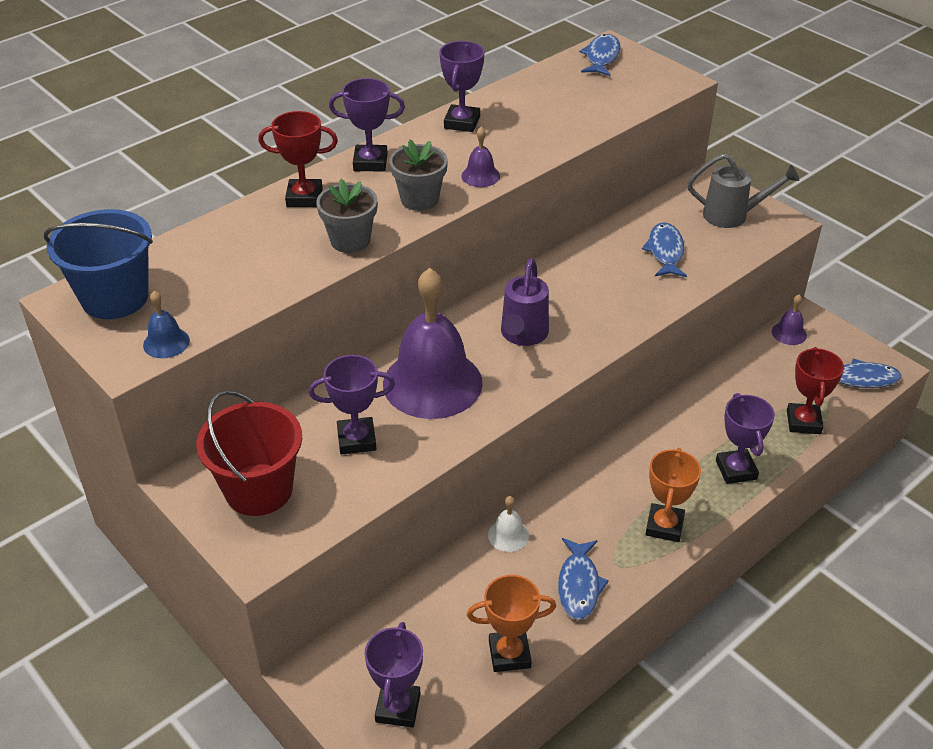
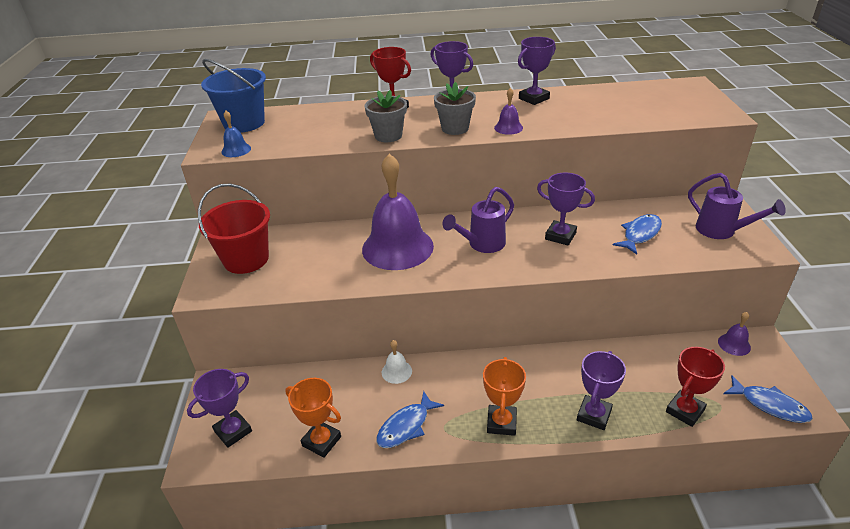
camera: 40 degrees right, 5 degrees down
purple trophy [308,355,395,455] -> purple trophy moved to [537,173,595,245]
blue fish [579,34,621,76] -> none
orange trophy [645,448,701,542] -> orange trophy turned 45 degrees counterclockwise [483,357,526,436]
grey watering can [687,153,799,228] -> purple watering can [688,173,786,239]

